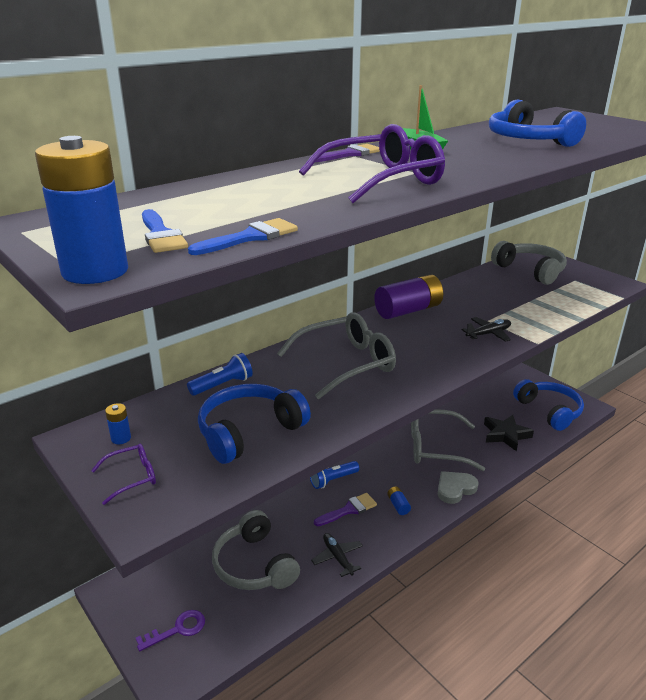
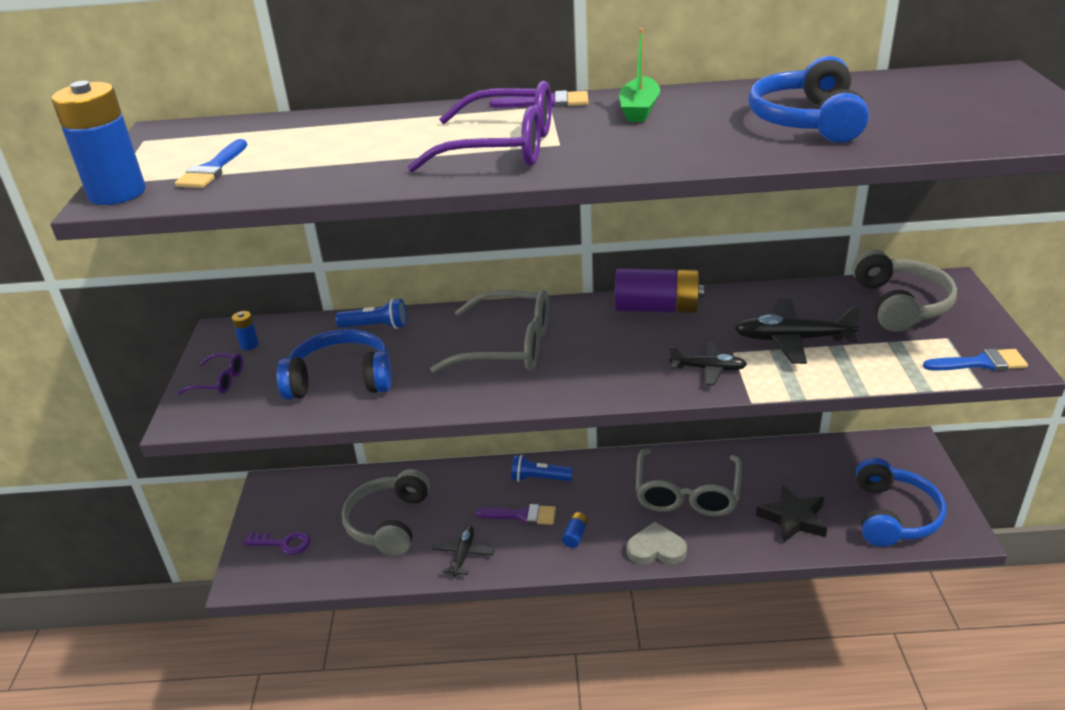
camera: 40 degrees right, 5 degrees up
blue brush [188,218,298,255] -> blue brush moved to [923,349,1028,371]
grey glasses [411,409,485,471] -> grey glasses turned 120 degrees counterclockwise [636,449,742,516]
none -> black plane [735,299,861,364]

